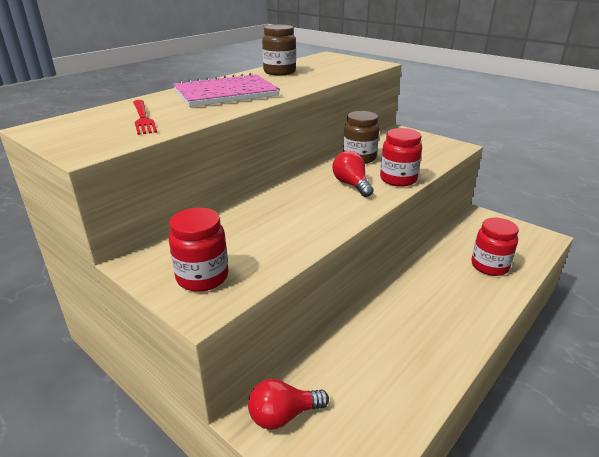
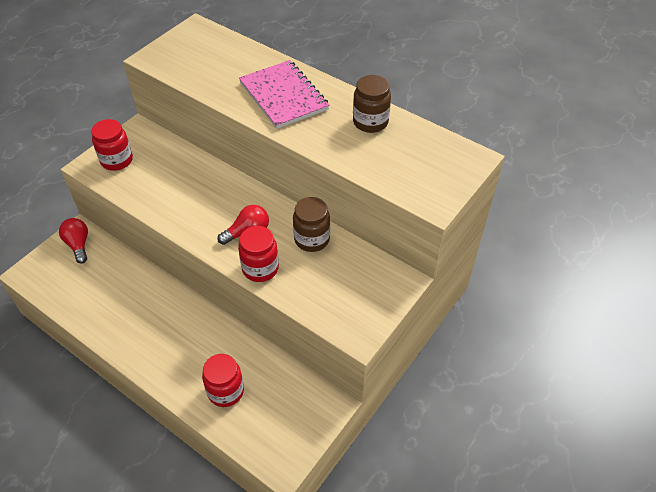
camera: 85 degrees right, 20 degrees up
red fork [133,100,157,135] -> none

